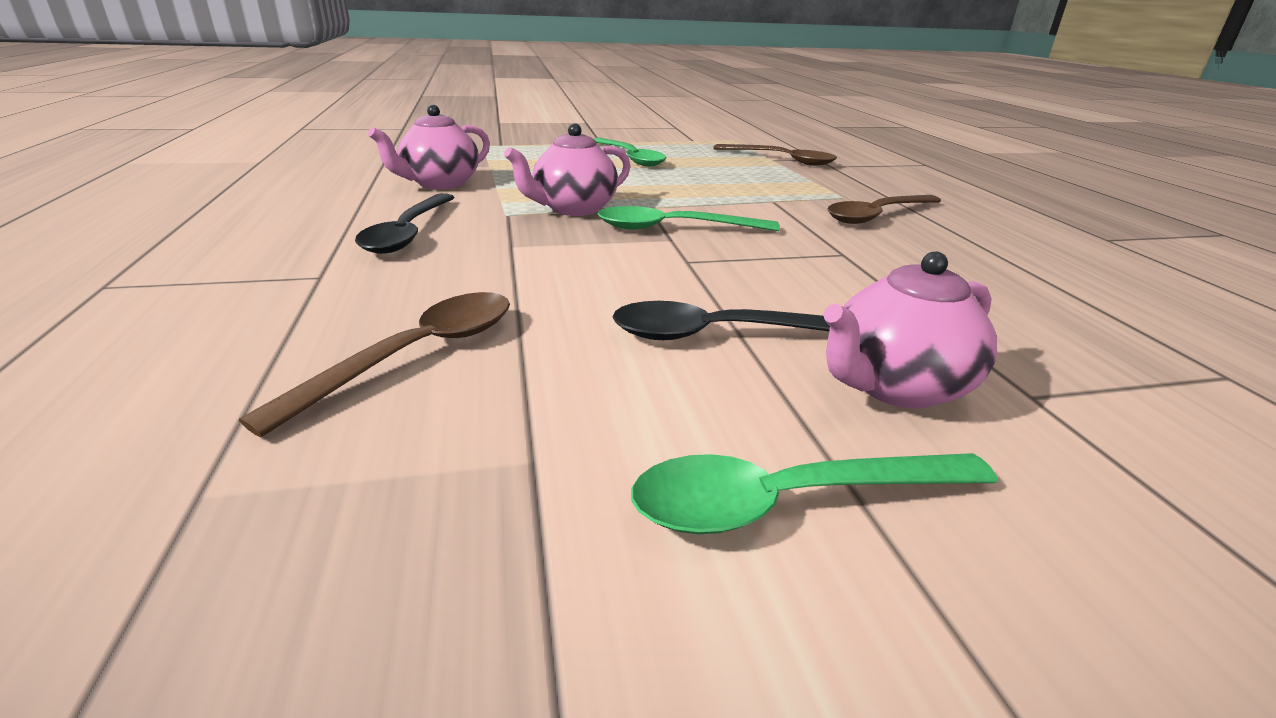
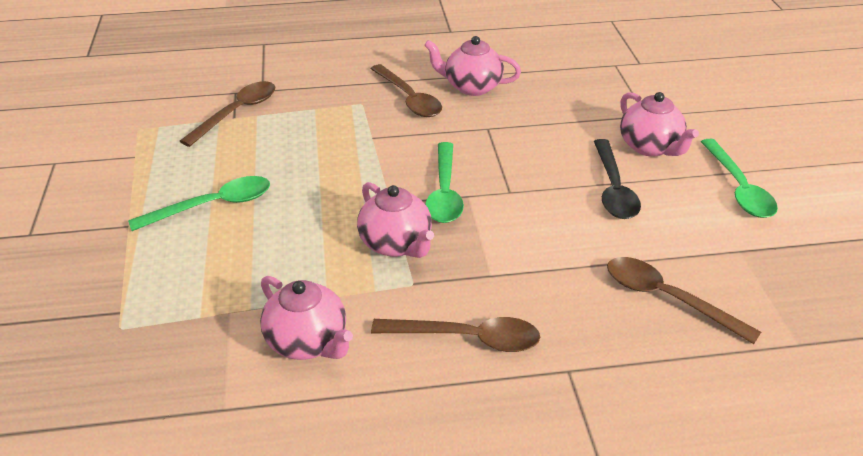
camera: 85 degrees left, 10 degrees up
black spoon [355,193,455,254] -> brown spoon [371,317,540,352]
none -> pink teapot [424,36,521,96]

